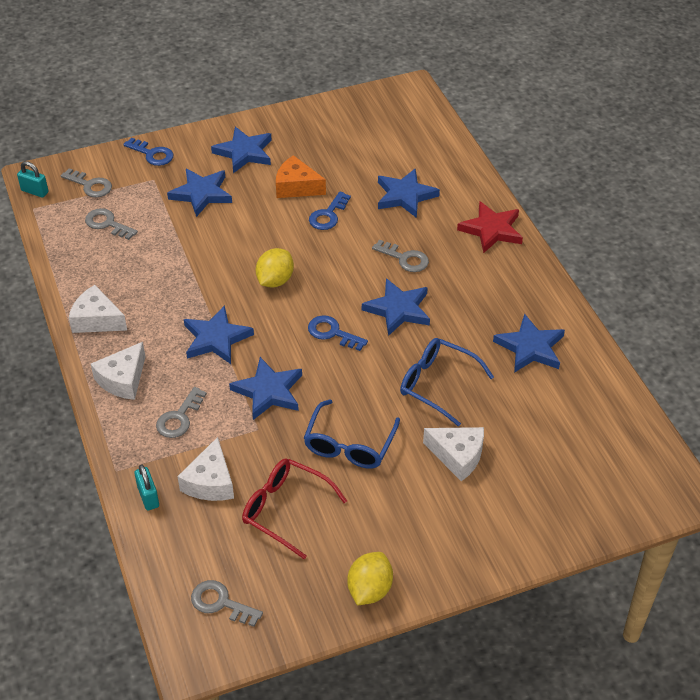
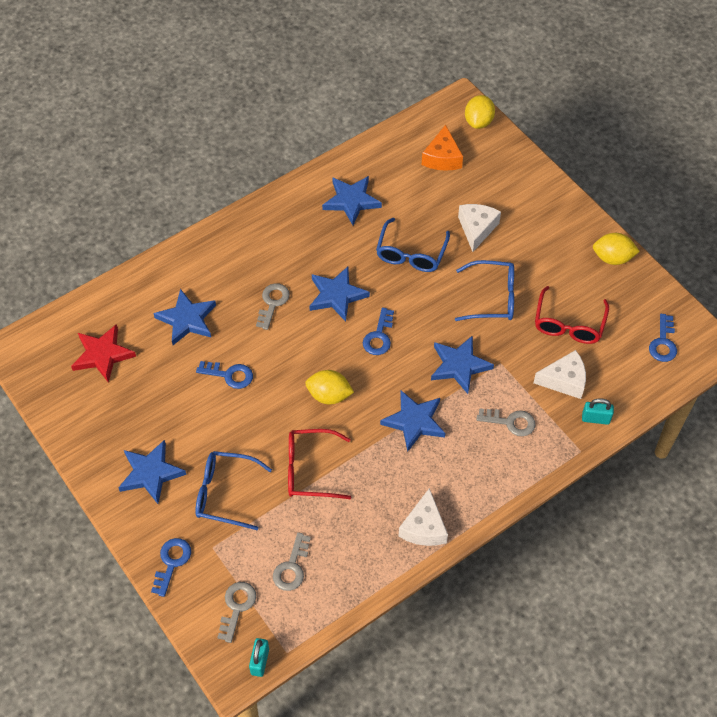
camera: 105 degrees left, 10 degrees up
white cheese [91,342,145,400] -> none
turquoise padlock [134,464,159,511] -> turquoise padlock turned 45 degrees clockwise [582,398,614,425]
blue star [167,169,232,217] -> blue glasses [195,451,272,530]
grey key [191,580,263,627] -> blue key [649,314,677,362]
orange cheese [276,155,326,198] -> orange cheese moved to [422,125,463,171]
red star [457,201,523,253] -> red star moved to [71,324,136,383]
none -> red glasses [288,429,351,499]
none -> yellow lemon [465,95,495,129]

